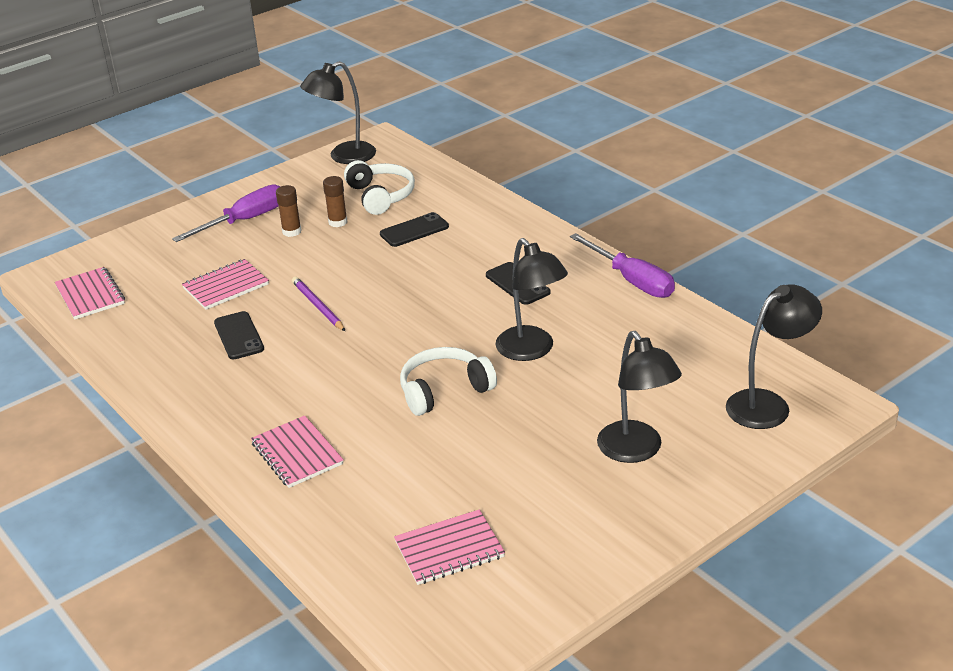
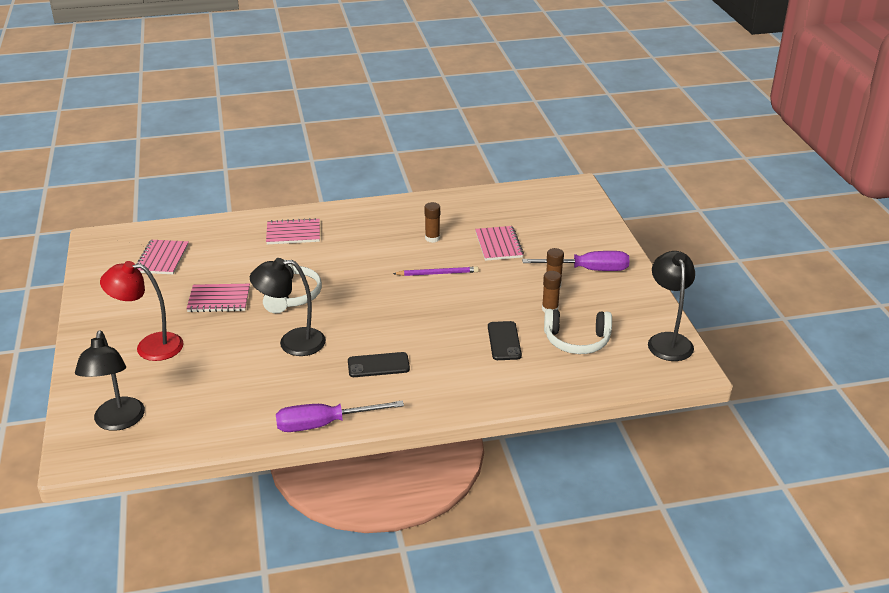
camera: 115 degrees right, 0 degrees up
pink notebook [55,267,125,320] -> pink notebook moved to [187,284,250,312]
purple screwdriver [172,184,280,242] -> purple screwdriver turned 75 degrees counterclockwise [522,251,629,271]
black phone [214,311,264,359] -> brown glue stick [425,202,440,243]
black lamp [597,331,682,463] -> red lamp [100,261,184,361]

